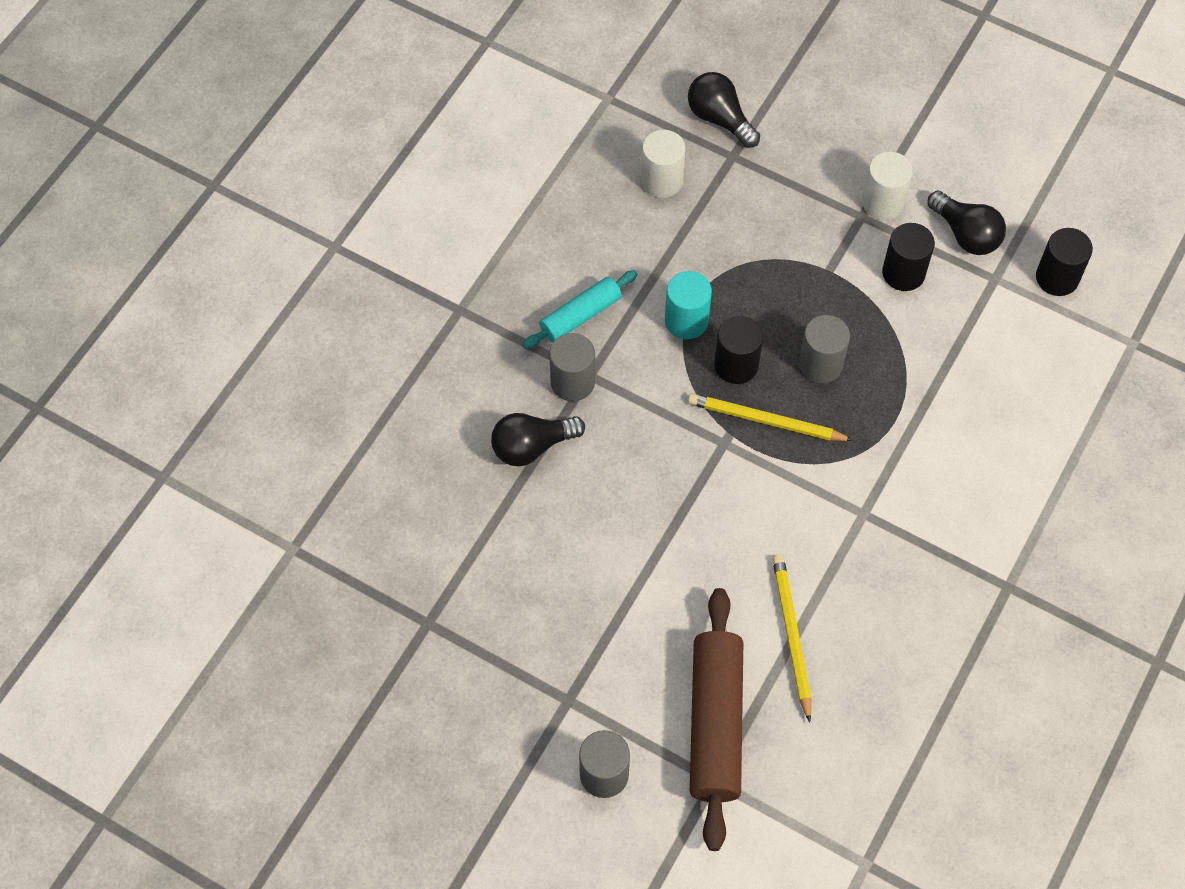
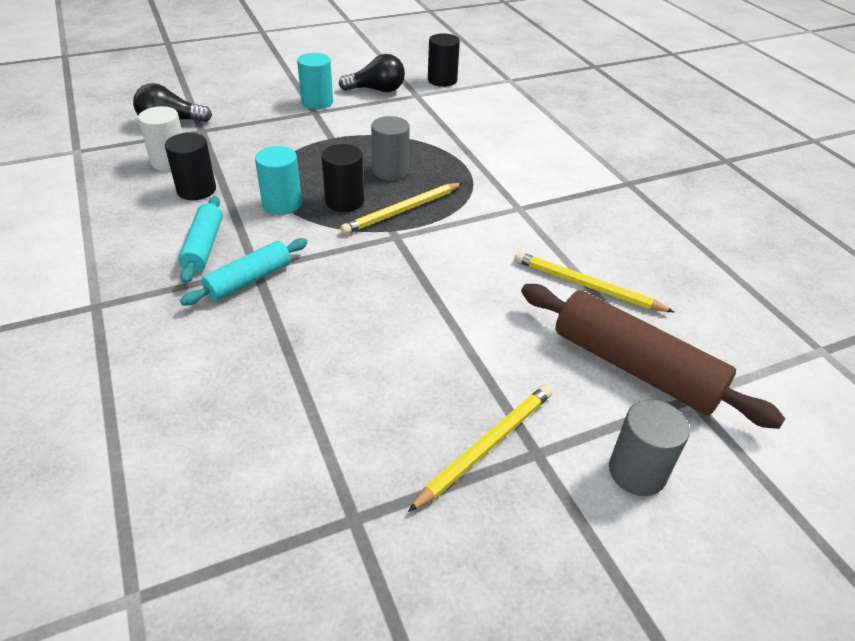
camera: 55 degrees left, 20 degrees down
black light bulb [491,413,585,466] -> none
grey cylinder [549,333,595,401] -> turquoise rolling pin [180,238,308,306]
white cylinder [862,152,913,220] -> turquoise cylinder [297,53,333,109]
black cylinder [882,223,935,291] -> black cylinder moved to [165,133,216,200]
none -> yellow pencil [408,385,553,512]

